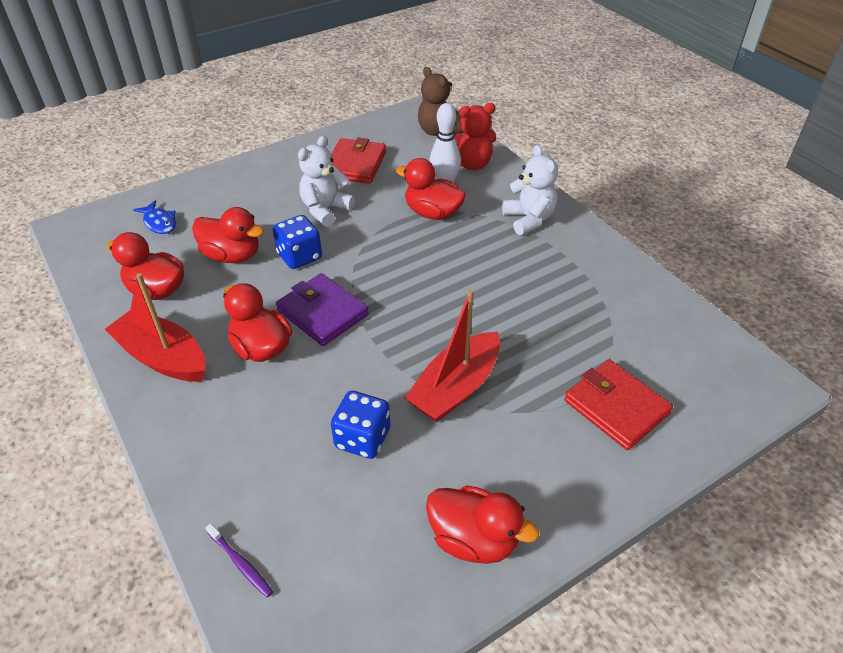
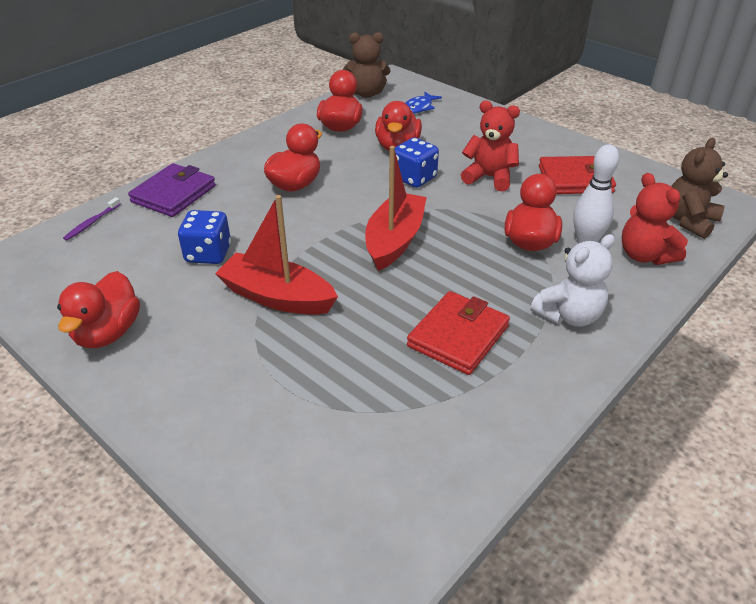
camera: 75 degrees right, 5 degrees down
red boat [105,273,205,382] -> red boat moved to [365,146,427,271]
purple wallet [276,273,369,346] -> purple wallet moved to [128,163,216,217]
white teddy bear [298,136,355,226] -> red teddy bear [461,101,520,192]
red wallet [564,359,673,450] -> red wallet moved to [407,291,510,375]
none -> brown teddy bear [343,32,390,98]

